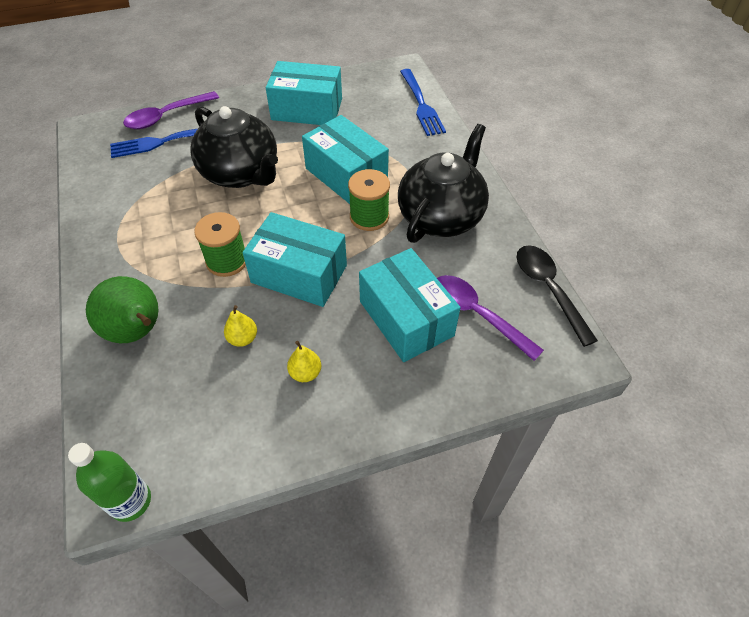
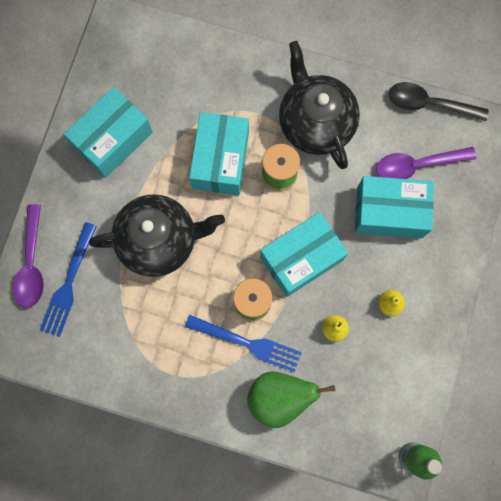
camera: 55 degrees left, 25 degrees up
turquoise box [302,115,389,204] -> turquoise box turned 75 degrees counterclockwise [189,112,249,195]
blue fork [400,69,446,136] -> blue fork moved to [185,315,302,372]

